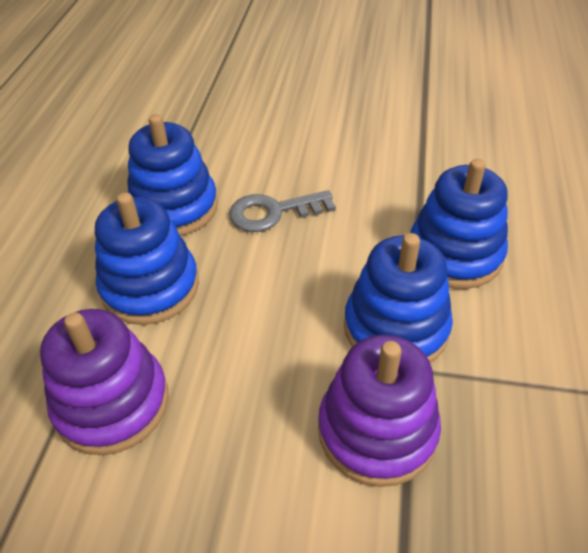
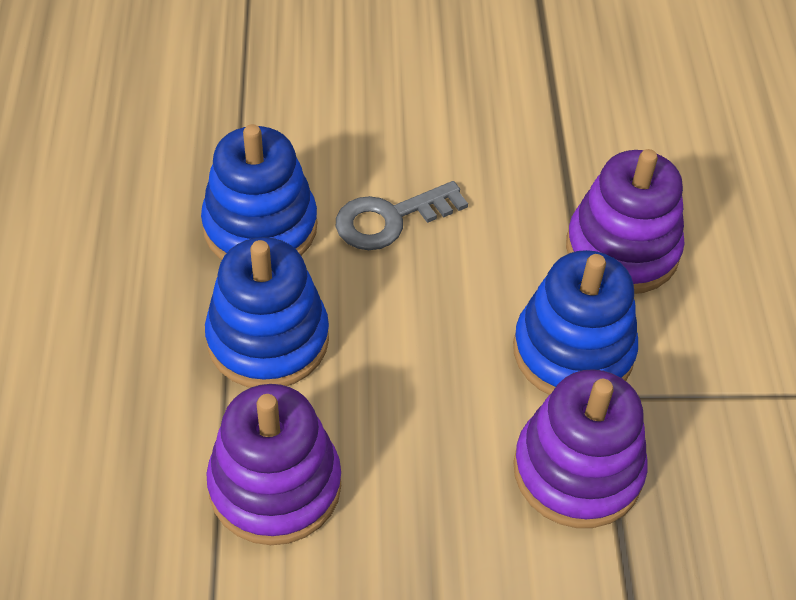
camera: 15 degrees left, 5 degrees up
blue stacking toy [410,159,508,289] -> purple stacking toy [566,149,685,294]

